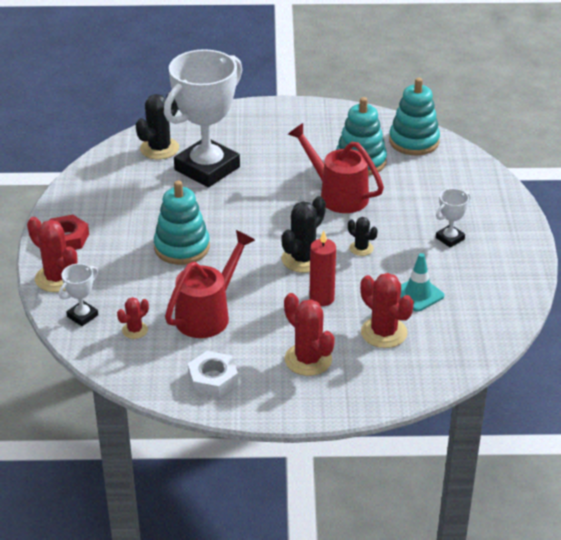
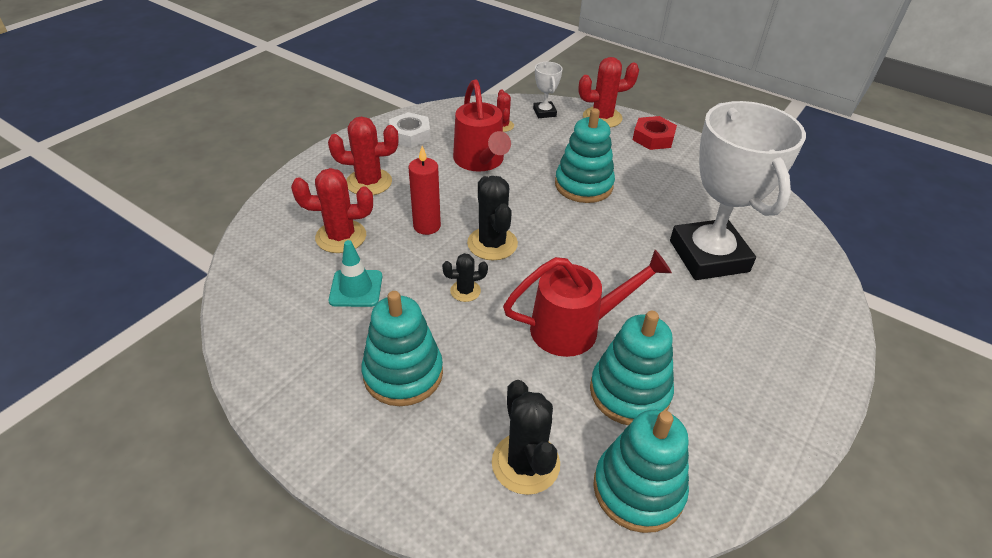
camera: 125 degrees right, 5 degrees up
black cactus [136,93,179,159] -> black cactus moved to [492,380,560,495]
white trophy [436,188,471,248] -> turquoise stacking toy [361,291,443,406]

